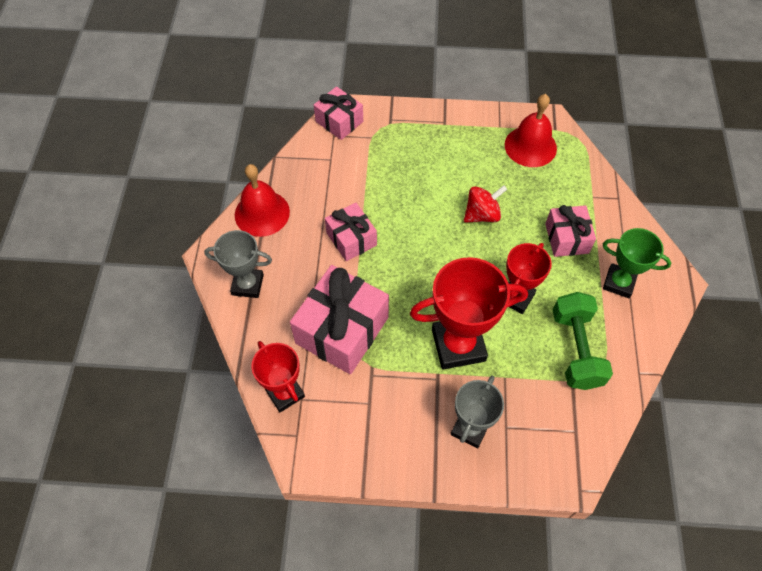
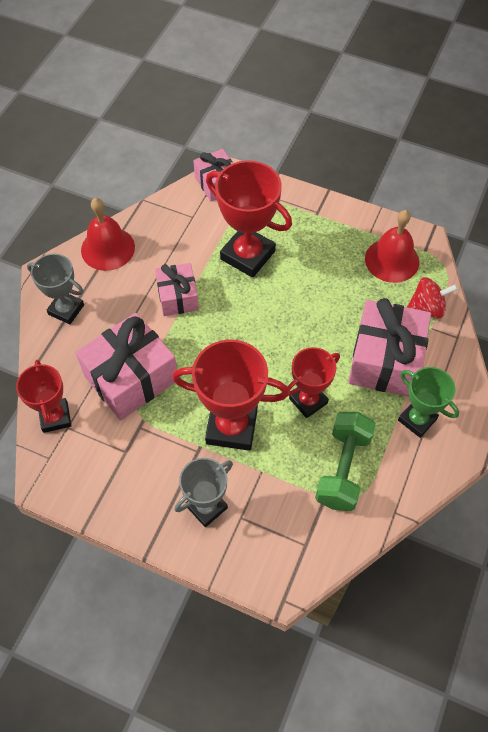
camera: 20 degrees right, 0 degrees up
red spinning top [464,185,507,223] -> red spinning top moved to [407,277,458,318]
pink gift [545,205,596,257] -> pink gift [348,298,431,397], size x1.71
none -> red trophy [206,160,292,278]

